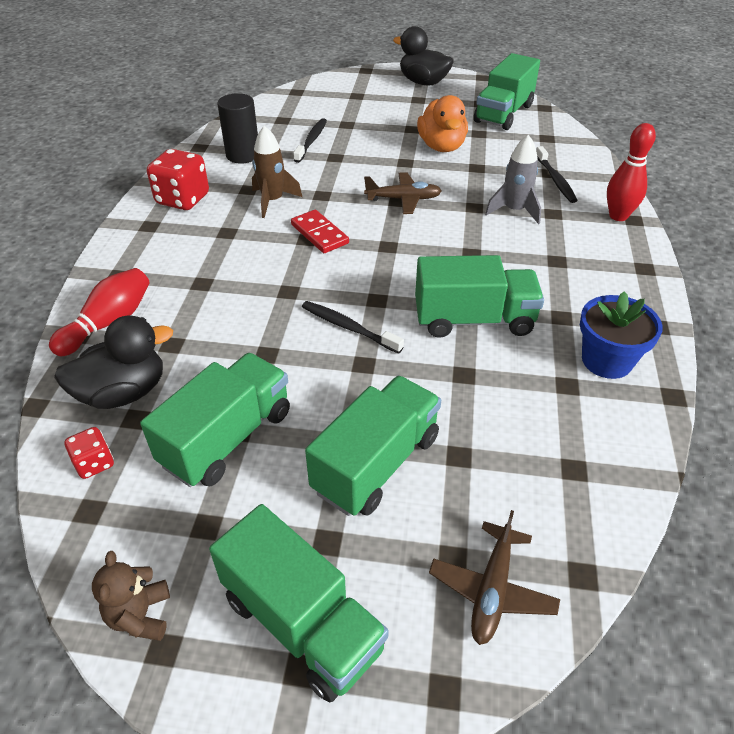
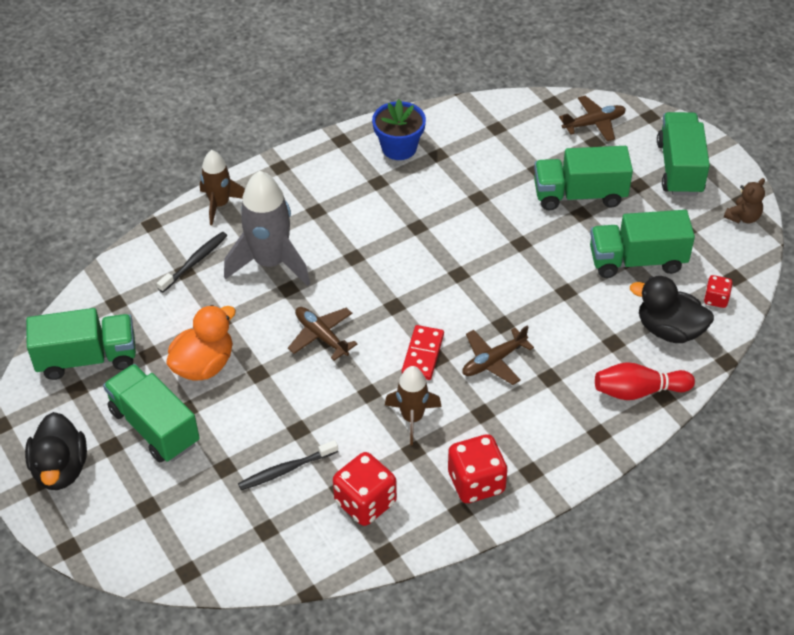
camera: 130 degrees left, 5 degrees up
black cylinder [217,93,258,164] -> red dice [333,452,397,526]
black toothbrush [302,301,404,354] -> none
green truck [415,255,544,338] -> green truck moved to [103,364,200,462]
grey rocket [485,134,541,224] -> grey rocket [224,171,310,286], size x1.65
red bowling pin [607,123,656,221] -> brown rocket [200,150,245,225]
none -> brown plane [462,325,534,385]

